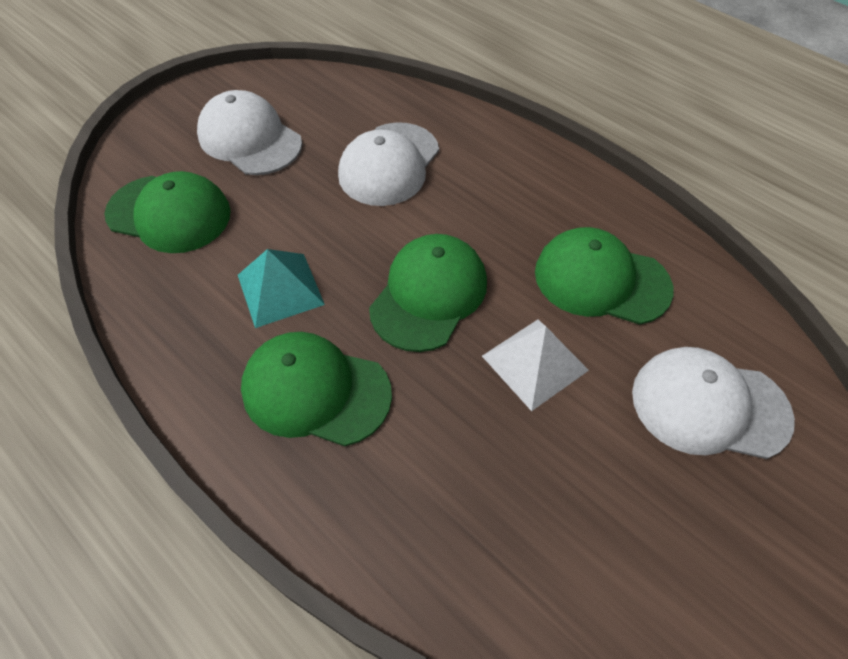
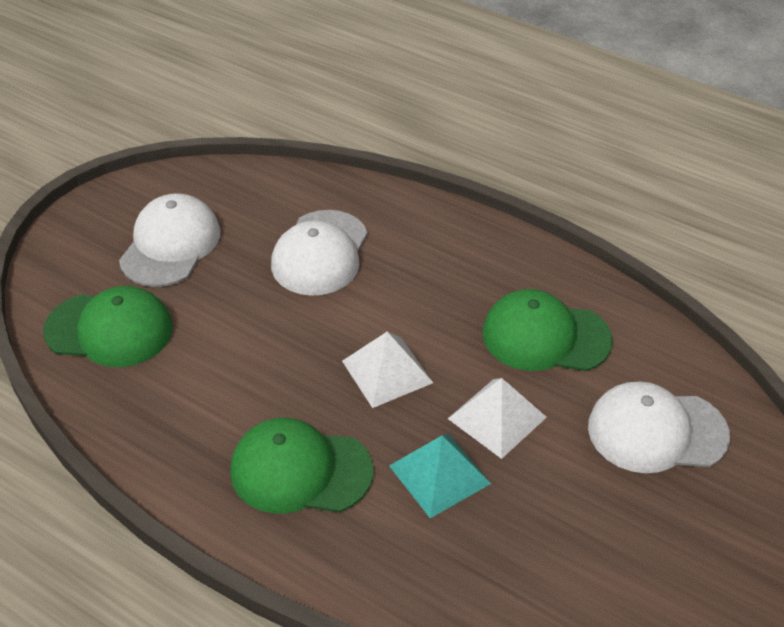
camera: 10 degrees left, 10 degrees down
white cap [197,90,302,175] -> white cap turned 75 degrees clockwise [119,193,220,287]
turquoise pyramid [238,249,325,328] -> turquoise pyramid moved to [389,434,491,518]
green cap [369,234,487,352] -> white pyramid [342,332,433,408]

